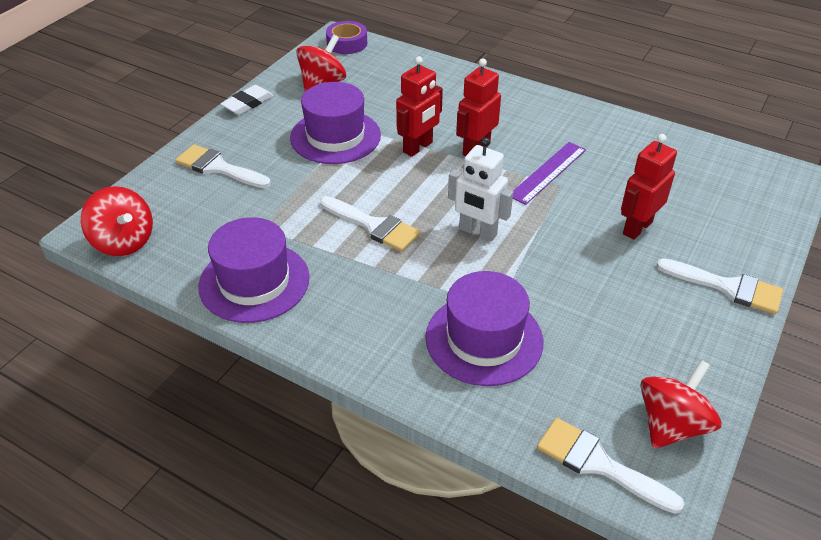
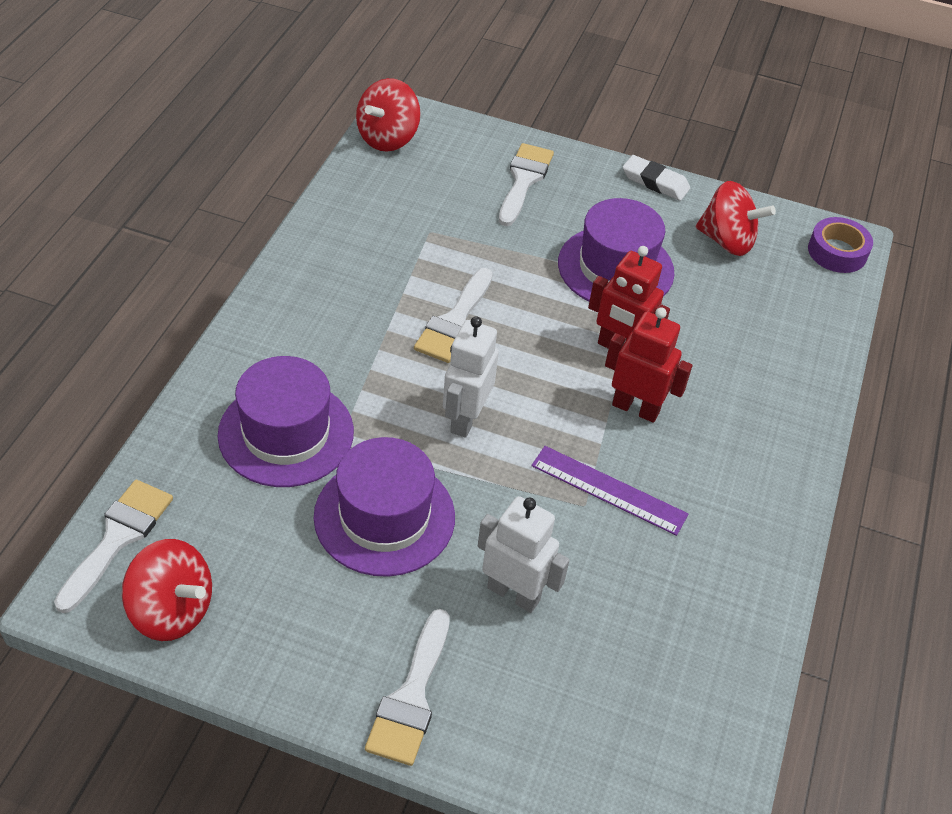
camera: 75 degrees right, 5 degrees up
purple hat [198,217,310,323] -> purple hat moved to [314,437,455,577]
red robot [621,134,677,240] -> white robot [478,496,570,613]

